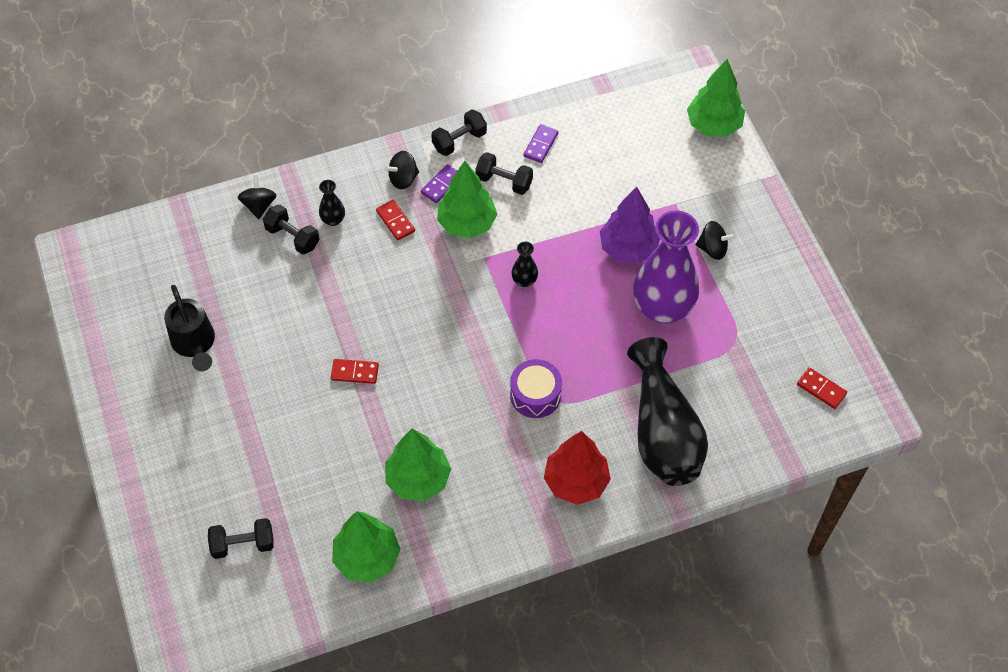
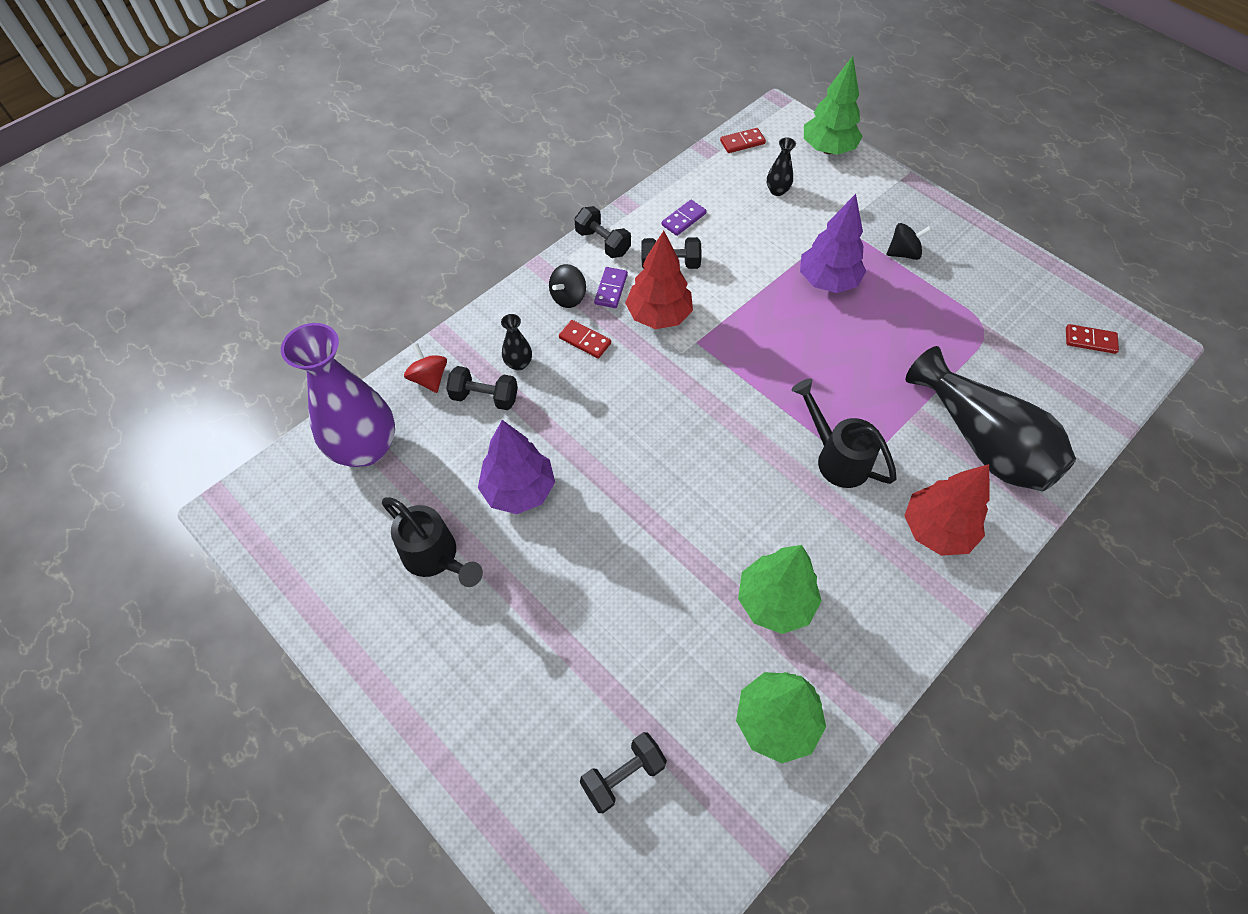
camera: 25 degrees left, 0 degrees up
black spinning top [238,175,277,219] -> red spinning top [404,343,447,393]
red domino [331,359,379,384] -> red domino moved to [720,128,766,153]
black dumbbell [431,109,487,156] -> black dumbbell turned 75 degrees counterclockwise [574,206,631,258]
green tree [437,161,497,238] -> red tree [625,231,693,329]
purple drum [510,359,562,418] -> black watering can [791,379,897,488]
black vase [511,242,538,287] -> black vase moved to [767,137,796,196]
purple domino [523,124,558,163] -> purple domino turned 45 degrees clockwise [661,200,706,236]
purple vase [633,210,699,323] -> purple vase moved to [281,323,395,467]
none -> purple tree [478,420,555,514]

